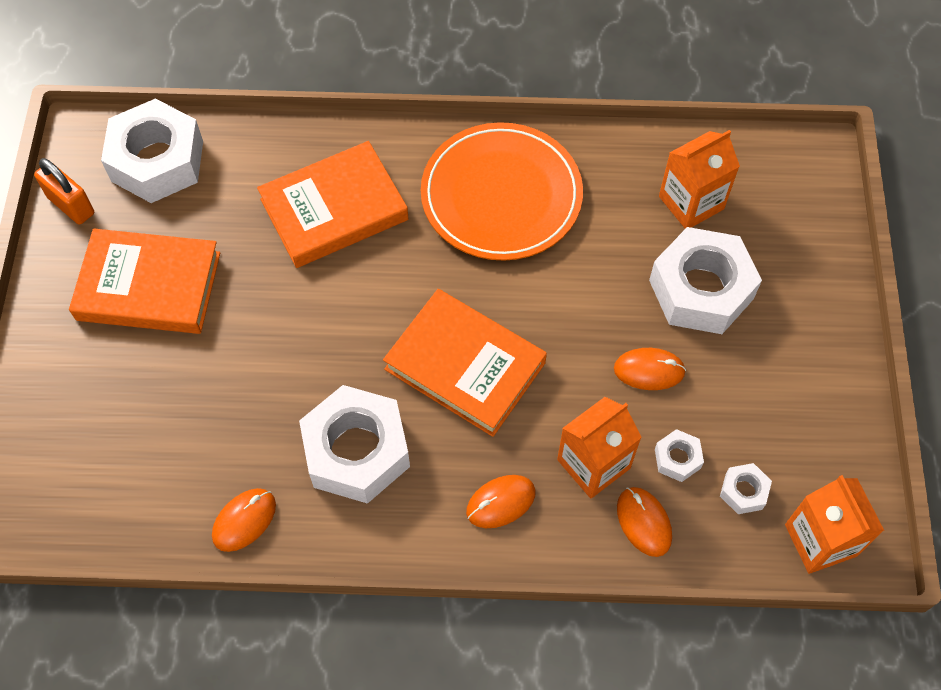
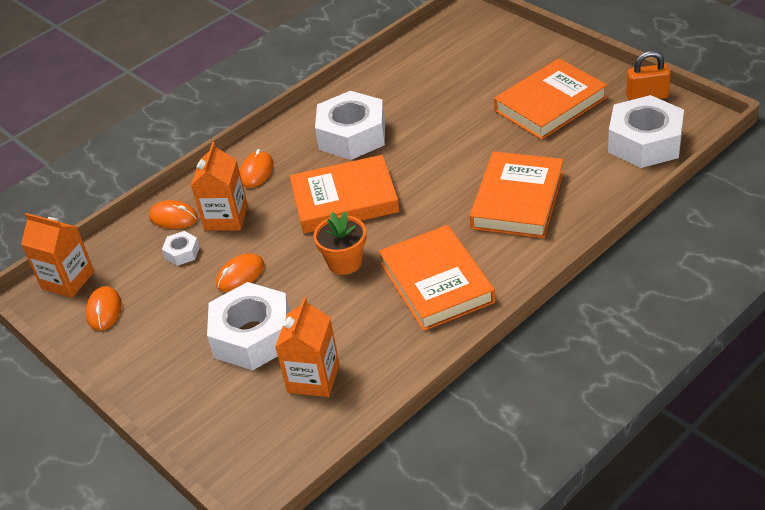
camera: 140 degrees right, 20 degrees down
orange mouse [212,488,276,552] -> orange mouse moved to [86,286,122,331]
orange plate [421,122,583,261] -> orange book [379,225,495,331]
white nut [720,463,772,514] -> none
none -> orange flower pot [313,211,366,275]

